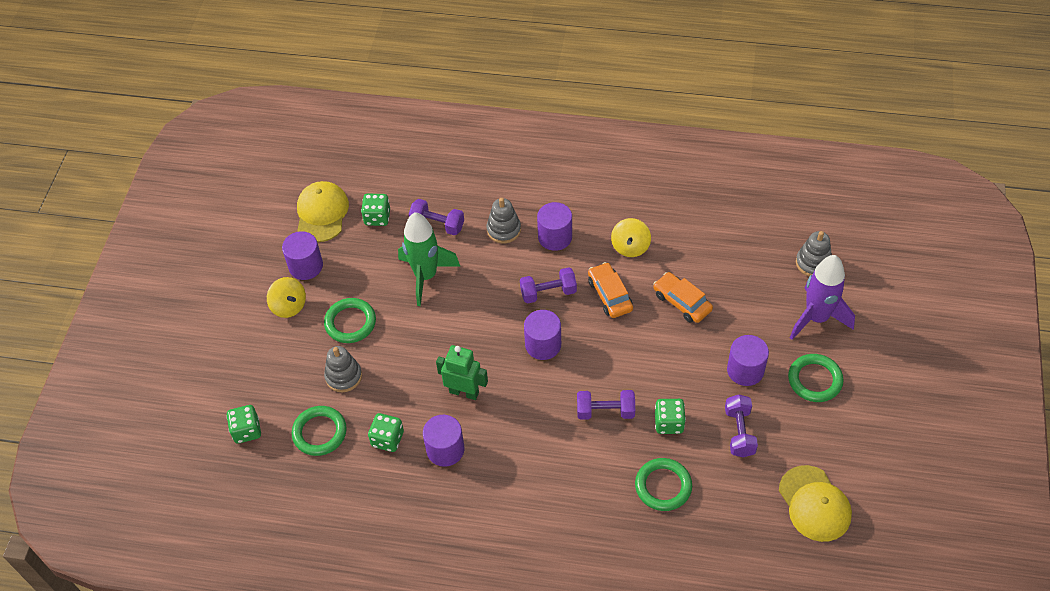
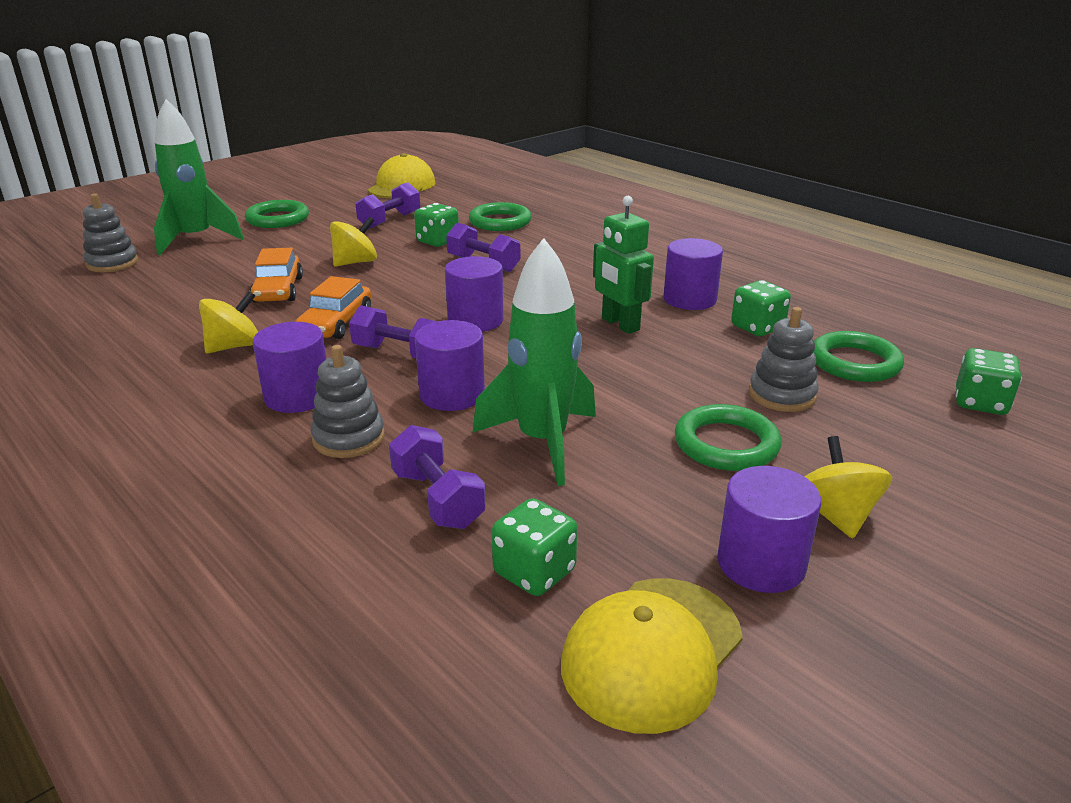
camera: 145 degrees left, 25 degrees down
purple cylinder [727,335,769,386] -> purple cylinder moved to [415,320,485,411]
purple rocket [790,255,855,340] -> green rocket [154,99,244,255]
none -> yellow spinning top [330,216,377,267]

